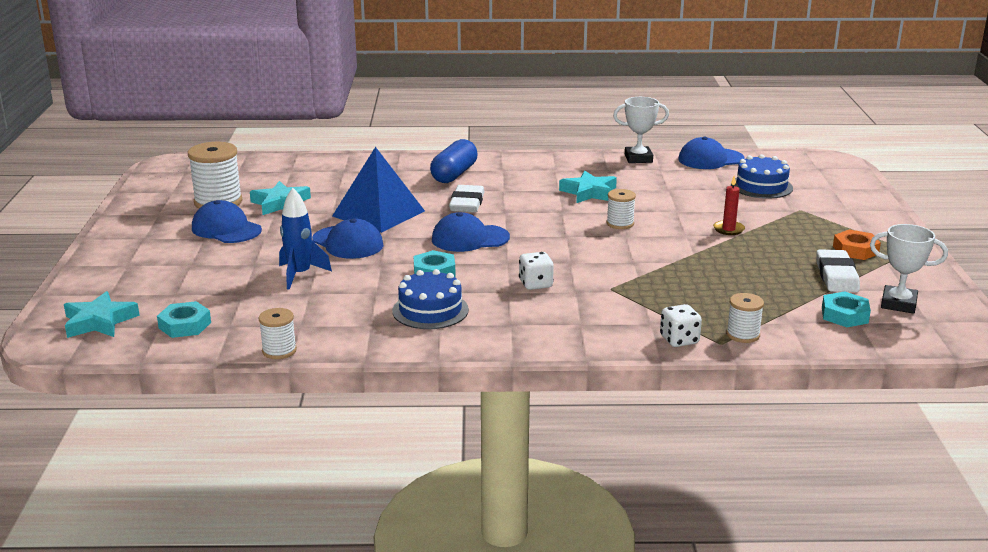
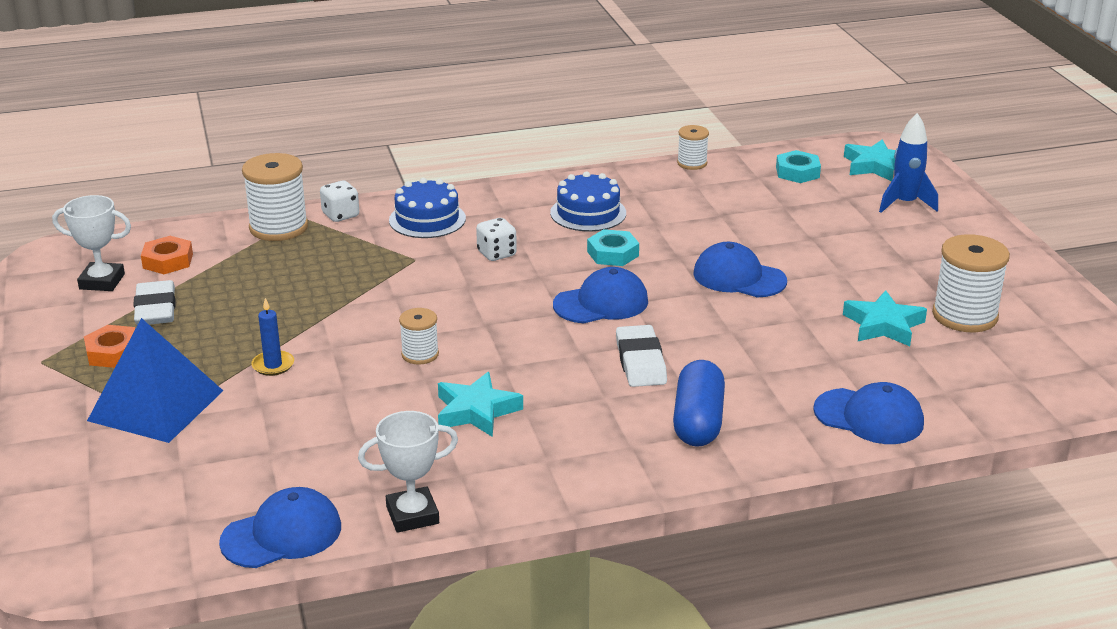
camera: 165 degrees right, 5 degrees up
blue cap [192,200,262,243] -> blue cap moved to [813,382,924,444]
blue rocket [279,188,332,290] -> blue rocket moved to [879,113,938,213]
blue pyramid [332,147,425,233] -> blue pyramid moved to [87,318,223,443]
red candle [713,175,745,235] -> blue candle [251,298,294,376]
white spool [726,293,764,343] -> white spool [242,153,308,241], size x1.80
blue cake [731,154,793,199] -> blue cake moved to [389,178,466,238]
turquoise nut [822,291,871,327] -> orange nut [141,236,193,274]

